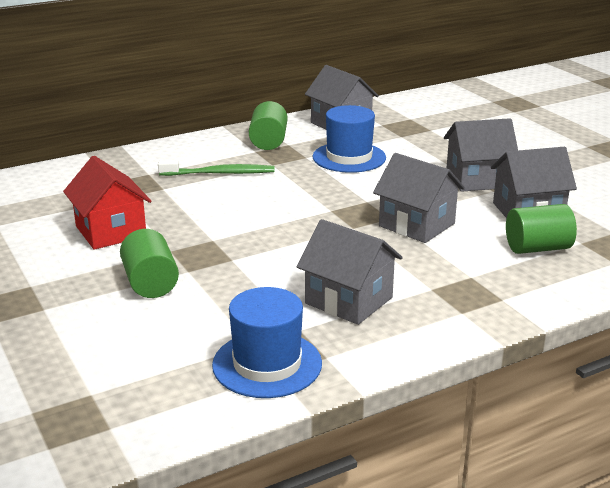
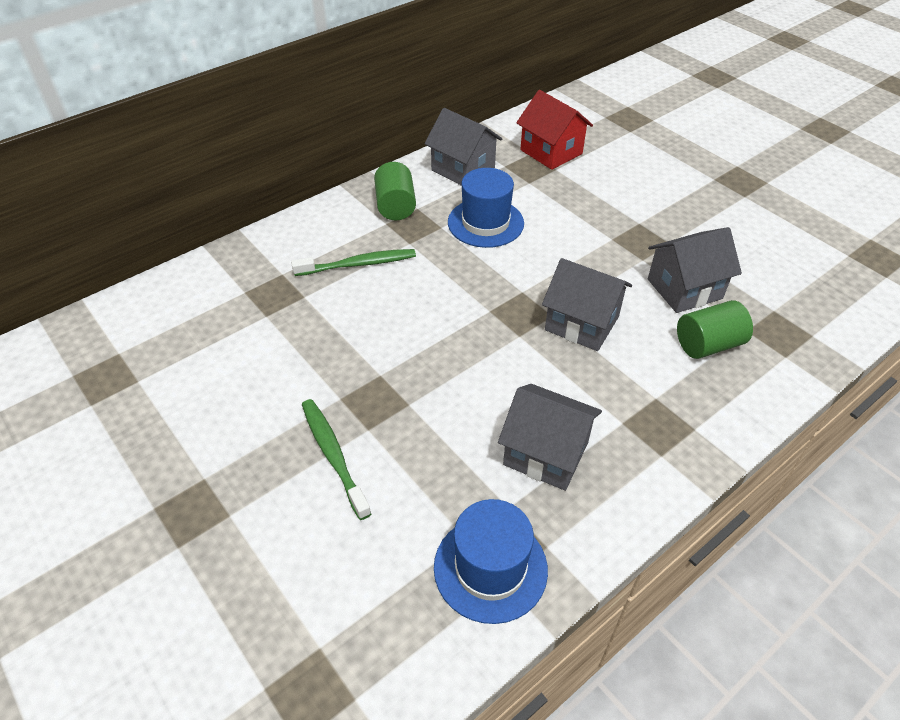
camera: 10 degrees left, 20 degrees up
red house [63,156,151,250] -> red house moved to [516,90,593,170]
green cylinder [120,229,179,298] -> green toothbrush [302,399,371,520]
grey house [444,118,518,192] -> none

